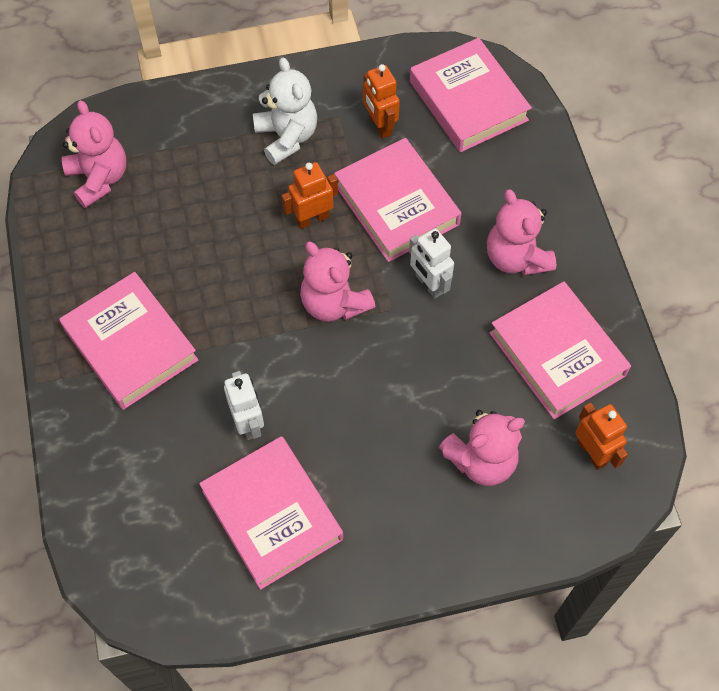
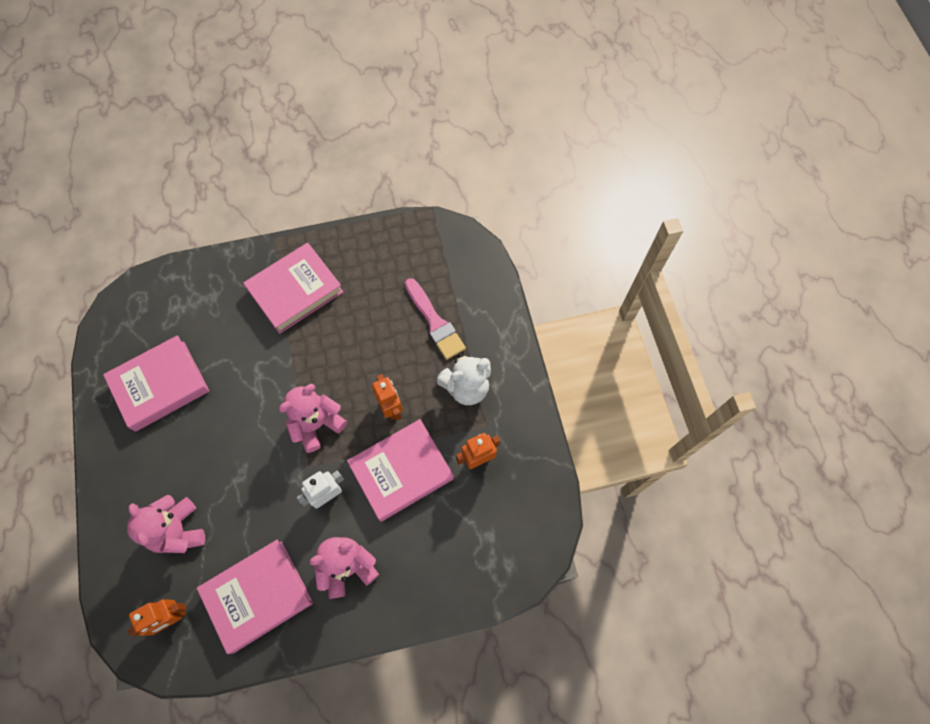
camera: 90 degrees right, 5 degrees up
pink teddy bear [62,100,127,208] -> none
white robot [224,371,264,440] -> none
pink book [410,38,532,152] -> none
none -> pink brush [405,278,466,360]

